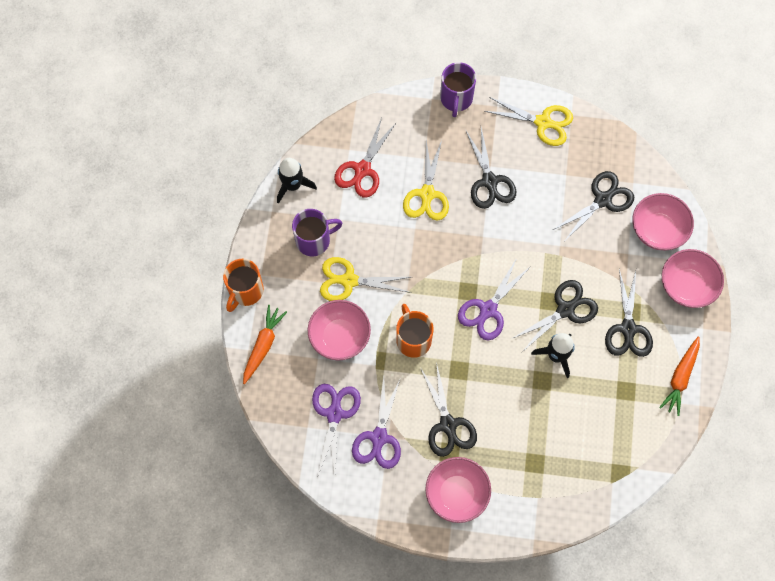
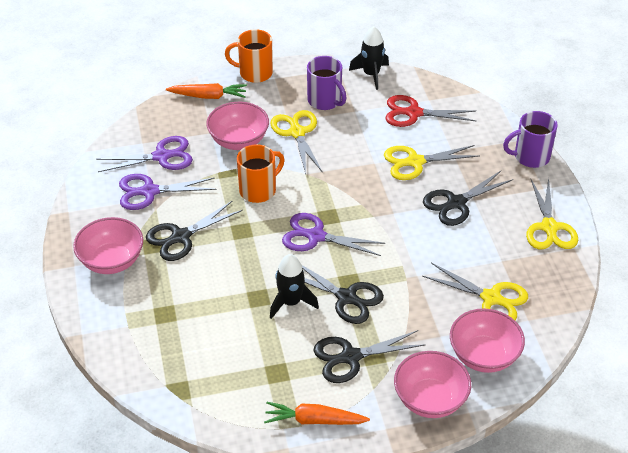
camera: 70 degrees right, 25 degrees down
black scissors [553,171,634,242] -> yellow scissors [422,263,528,320]

